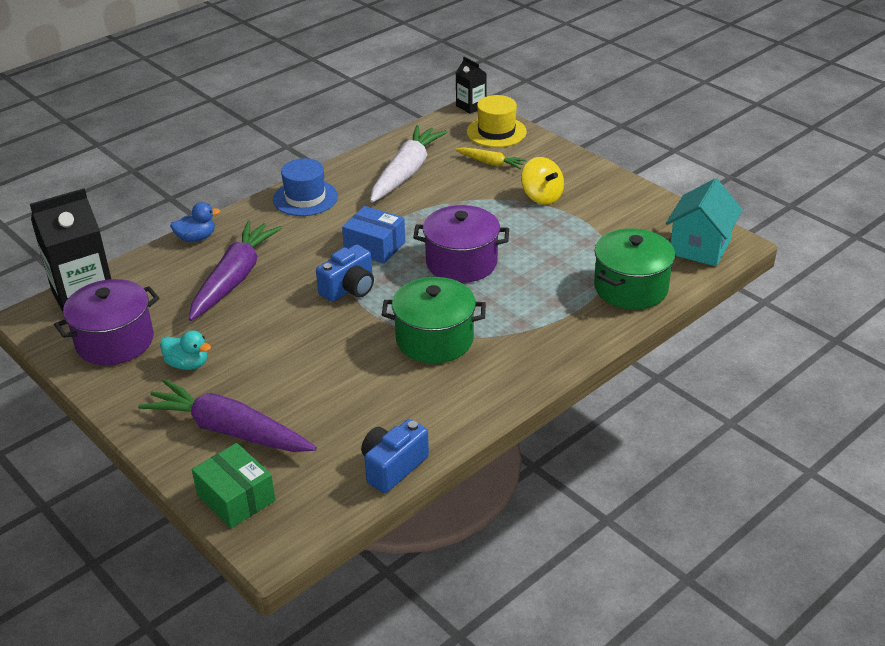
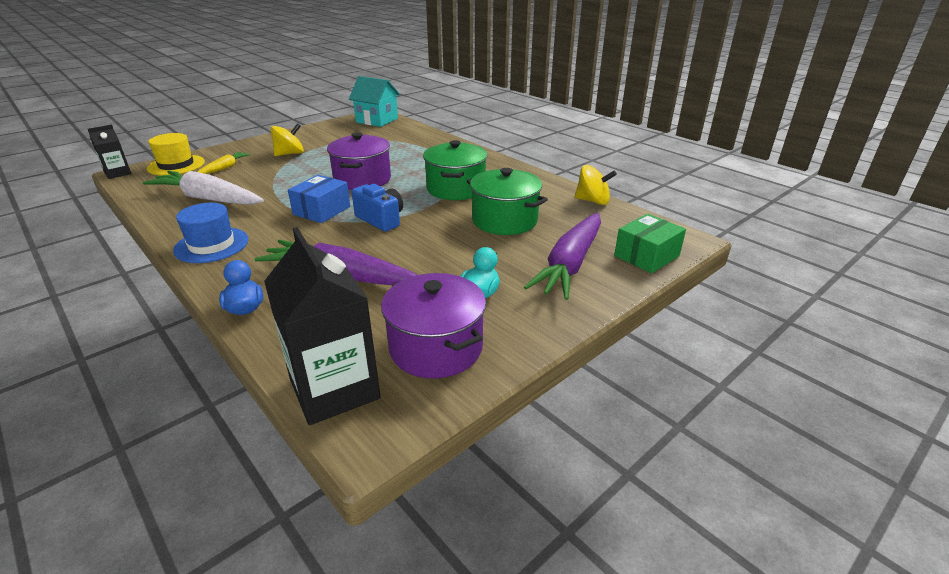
camera: 90 degrees left, 5 degrees down
blue camera [361,419,429,493] -> yellow spinning top [575,165,617,205]
green pot [594,228,675,309] -> green pot moved to [467,168,548,235]

